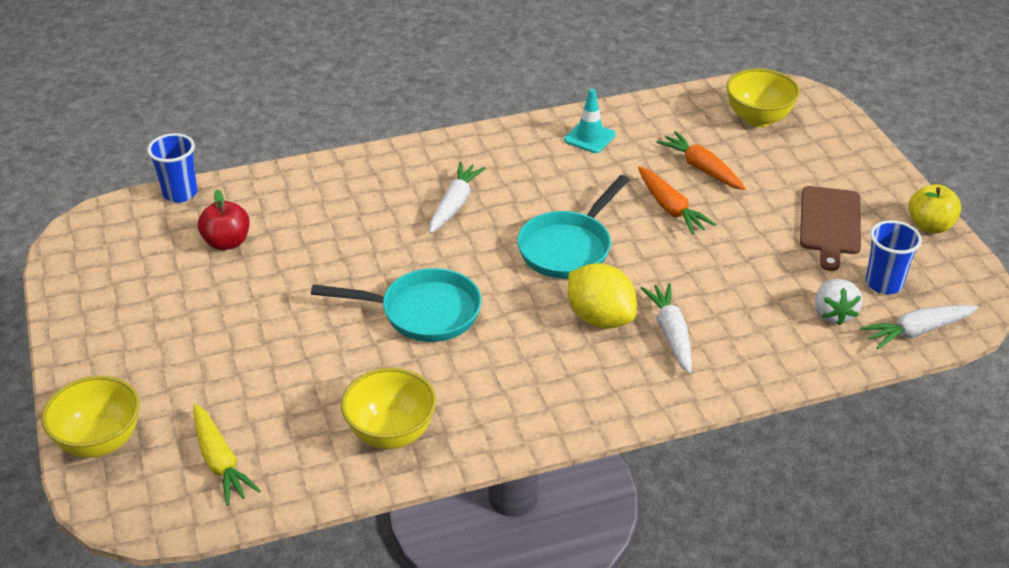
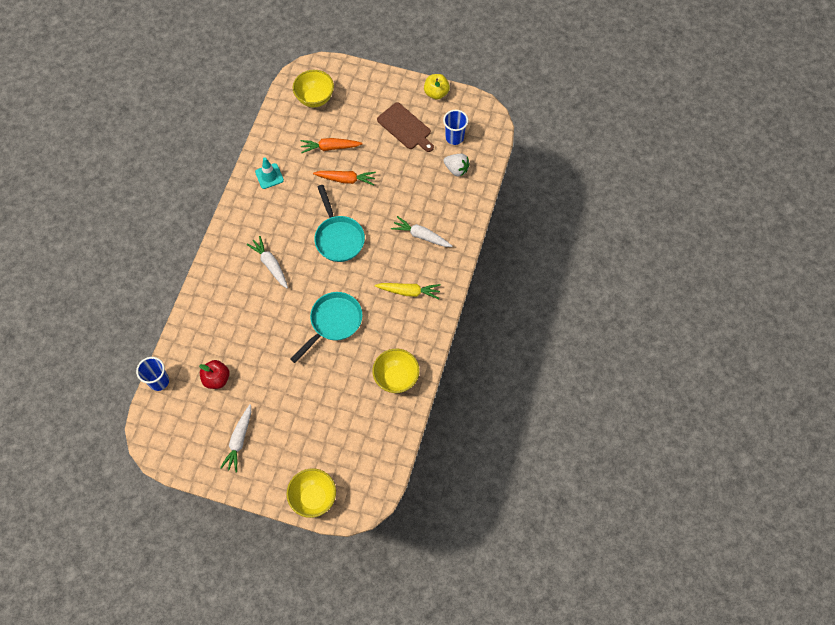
camera: 55 degrees left, 25 degrees up
yellow carrot [193,404,261,506] -> yellow carrot moved to [375,283,441,299]
yellow lemon [568,263,637,329] -> none
white carrot [860,305,978,349] -> white carrot moved to [220,404,251,472]

